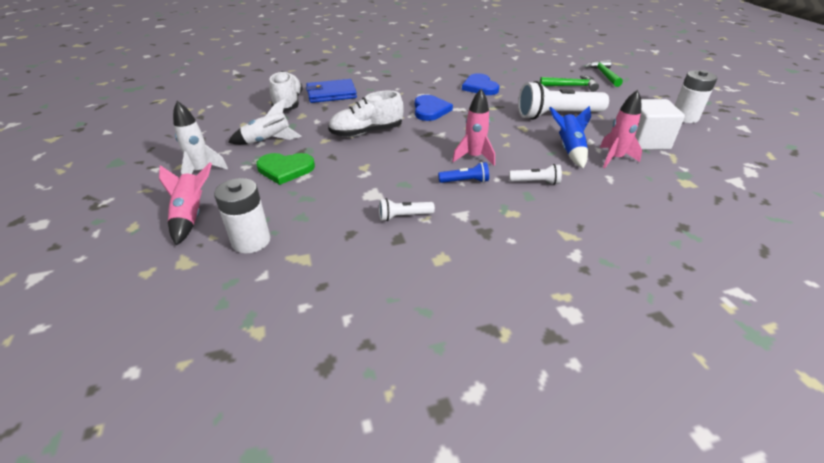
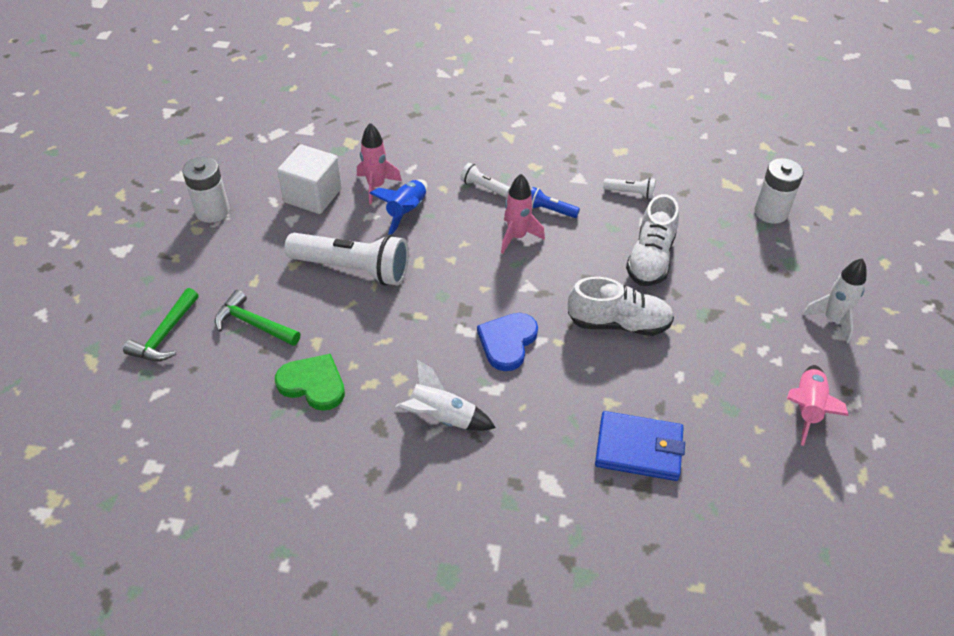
camera: 155 degrees left, 10 degrees up
pink rocket [159,162,212,246] -> pink rocket moved to [787,365,849,446]
white rocket [228,99,302,145] -> white rocket moved to [396,360,496,431]
green heart [256,153,315,185] -> green heart moved to [275,354,345,411]
white shoe [269,71,303,112] -> white shoe moved to [626,194,679,286]
blue heart [462,73,499,95] -> none

